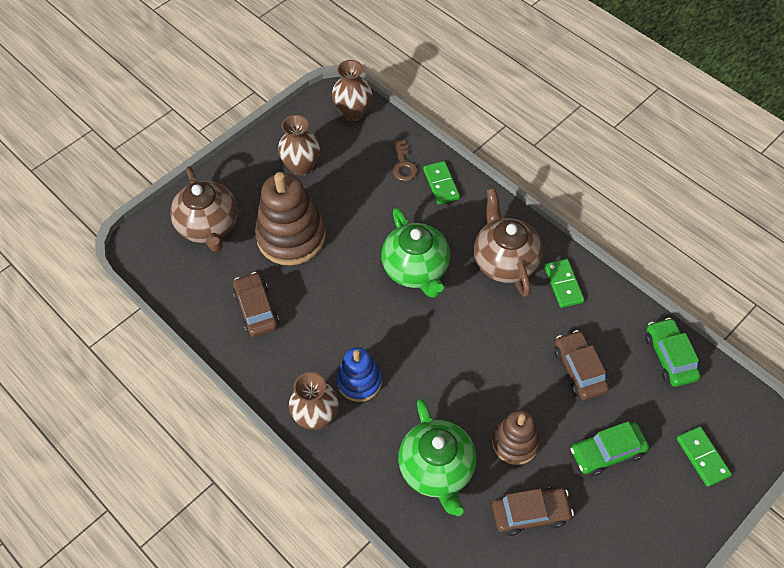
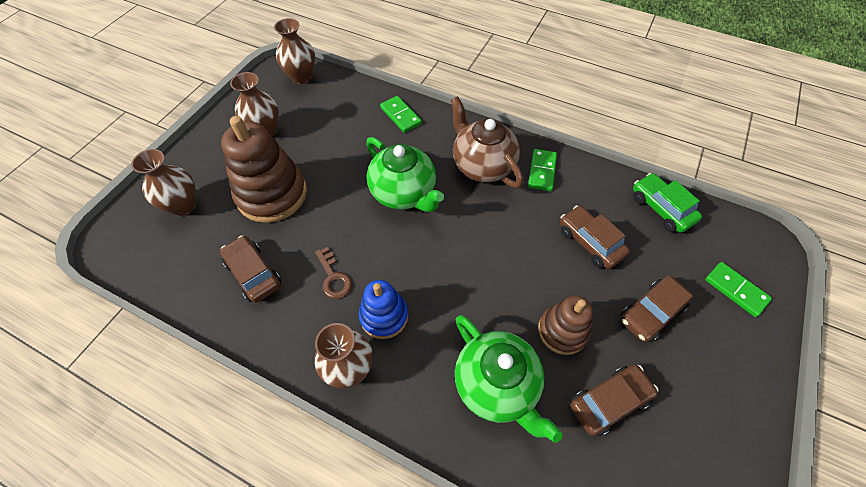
camera: 20 degrees left, 0 degrees up
brown teapot [170,166,238,252] -> brown vase [131,149,196,216]
brown key [393,140,418,181] -> brown key moved to [315,247,352,299]
green domino [544,259,585,308] -> green domino turned 45 degrees clockwise [528,149,557,191]
green car [570,421,649,476] -> brown car [621,275,693,342]

